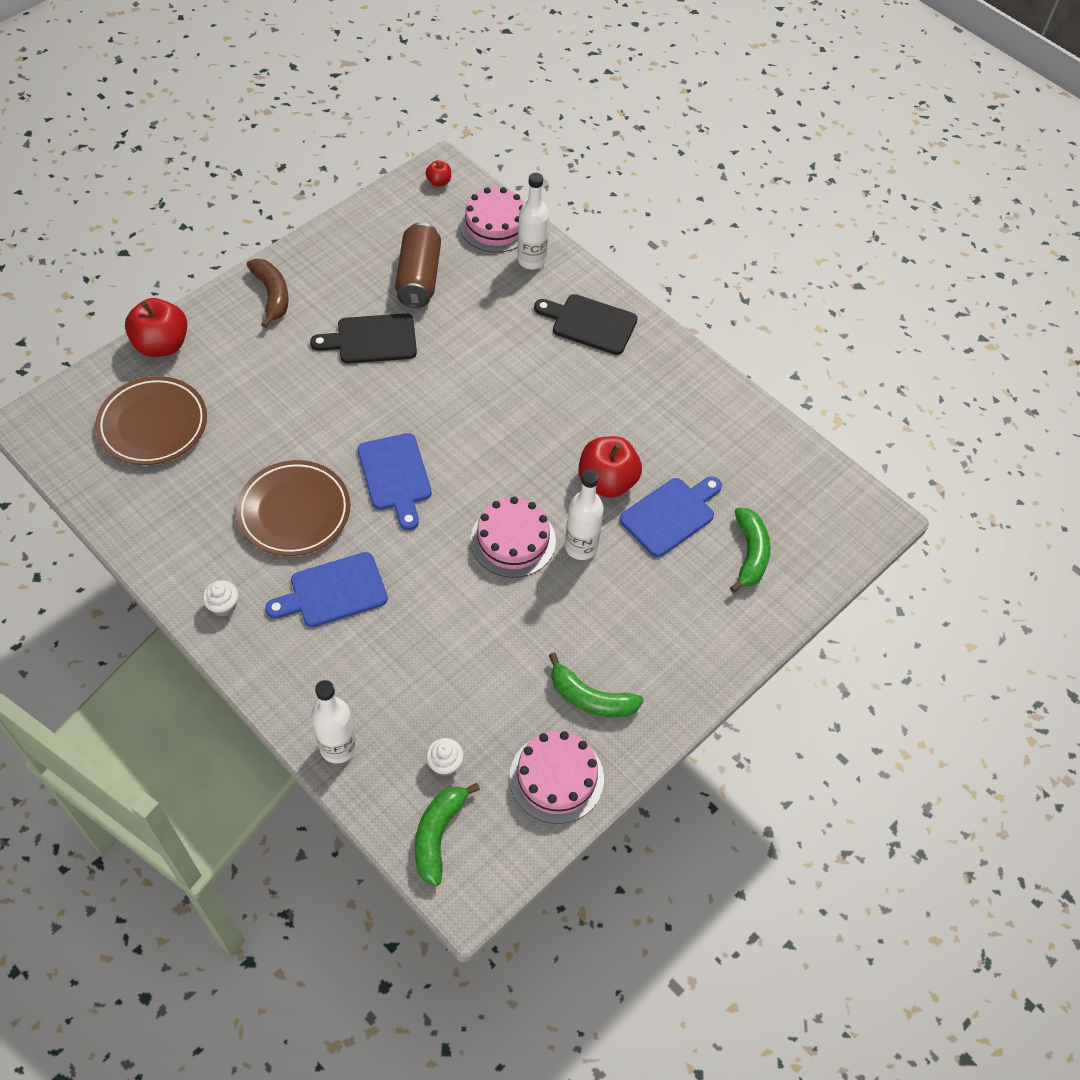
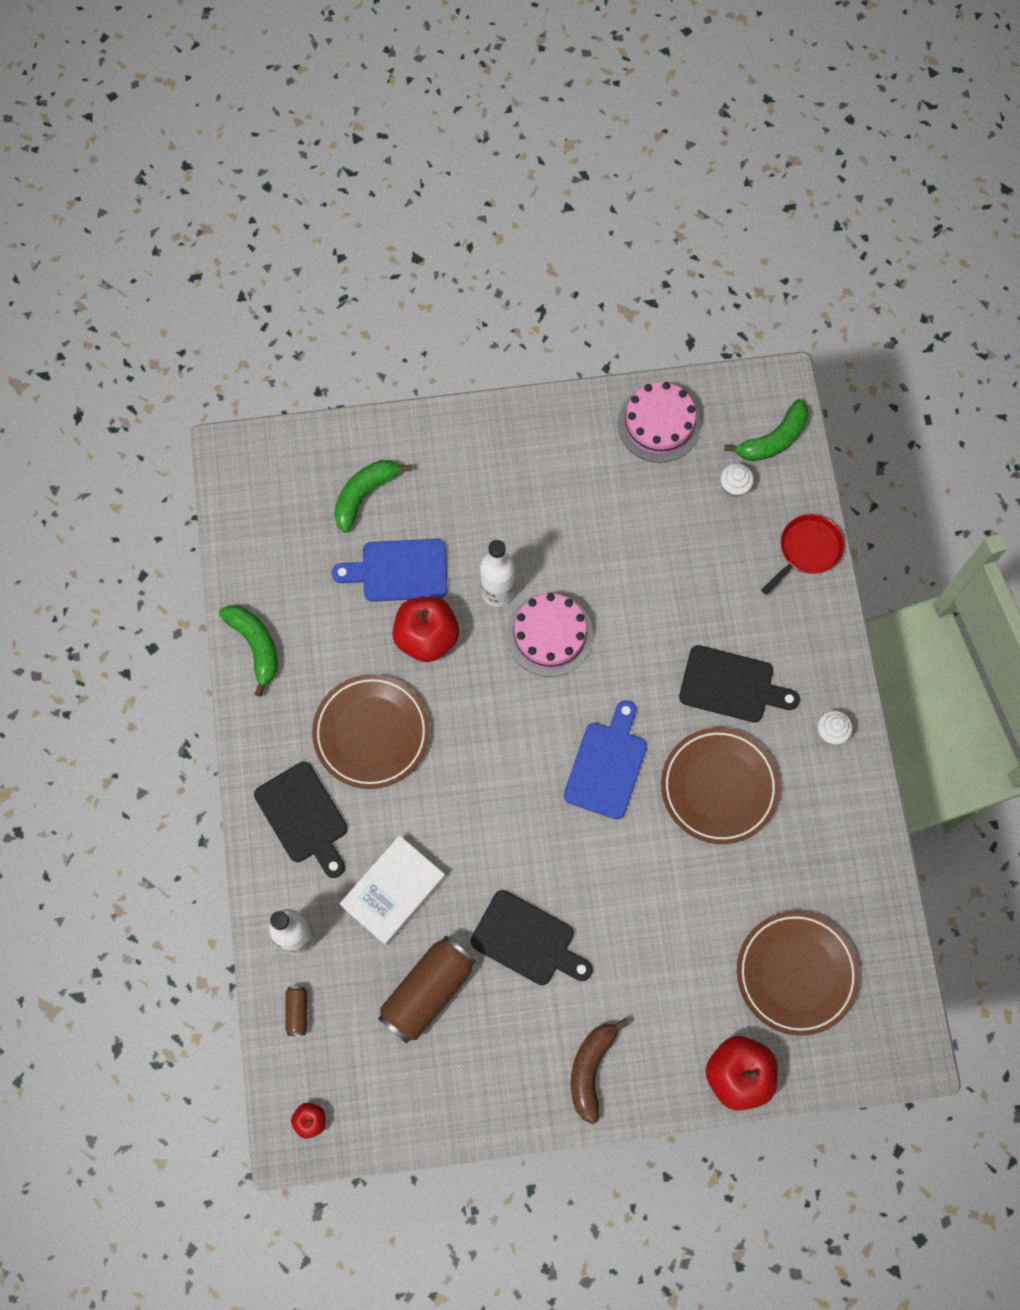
camera: 140 degrees left, 15 degrees up
blue cutting board [265,552,388,627] -> black cutting board [679,645,800,722]
white bottle [311,680,356,764] -> red pan [761,514,844,595]
pink cake [459,187,524,253] -> brown can [285,986,307,1036]
green banana [549,653,644,718] -> green banana moved to [219,605,278,697]
none -> brown plate [312,674,430,789]
none -> white book [339,835,445,945]

